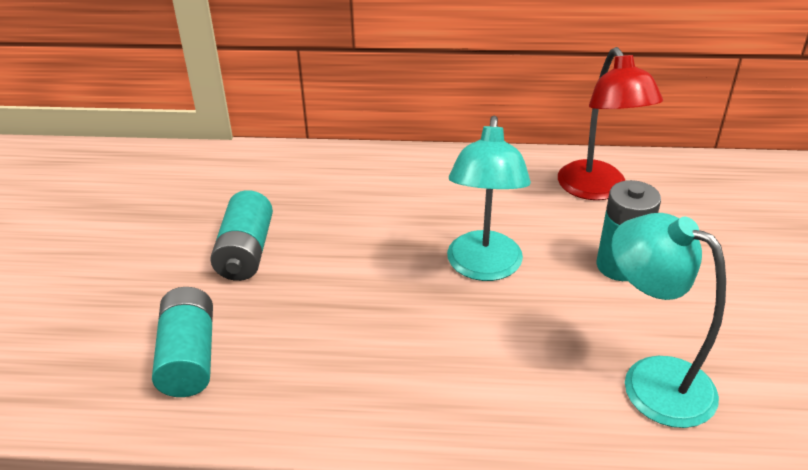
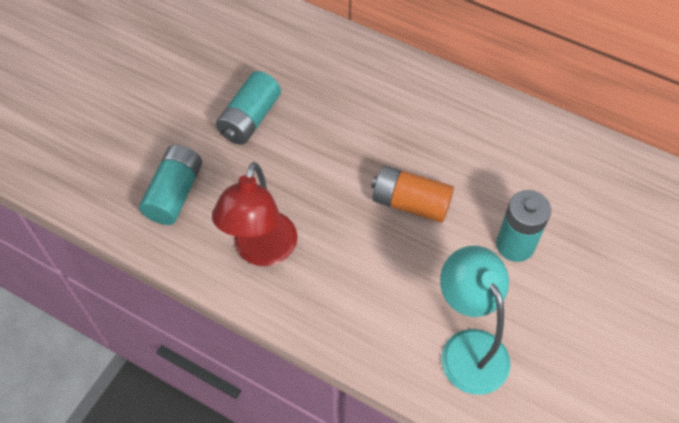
camera: 25 degrees right, 20 degrees up
turquoise lamp [447,116,531,281] -> orange battery [372,165,454,223]
red lamp [558,47,663,200] -> red lamp moved to [212,162,298,266]

